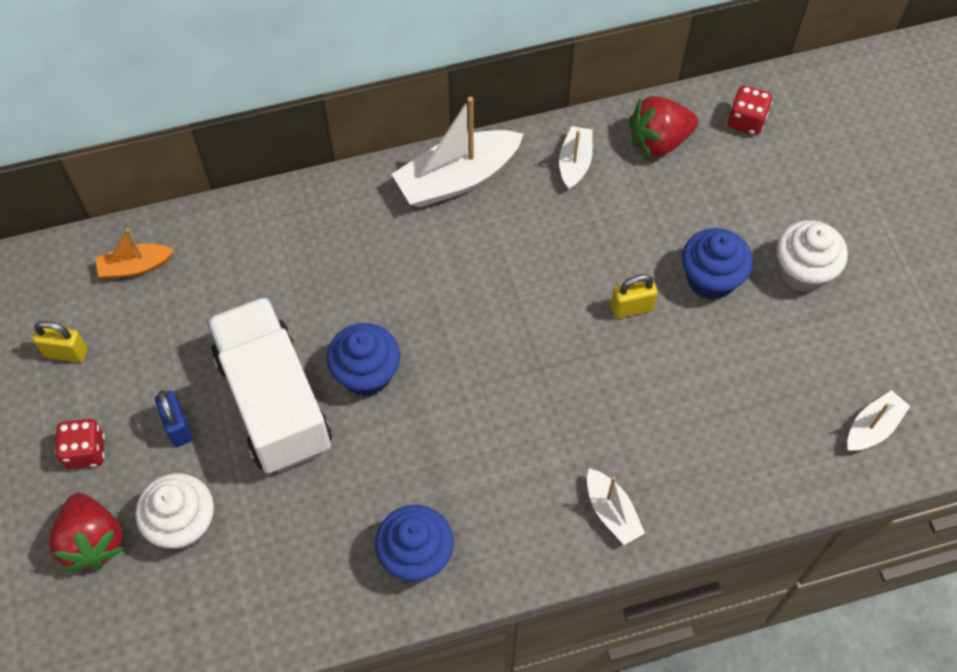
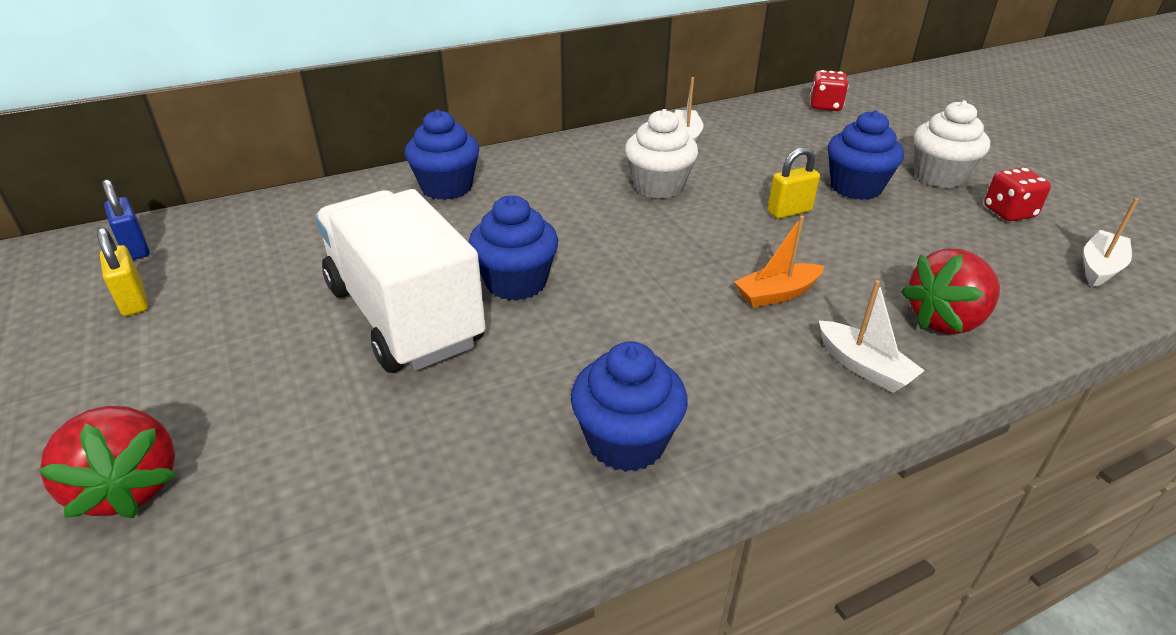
camera: 10 degrees left, 25 degrees down
yellow padlock [33,321,88,363] -> yellow padlock turned 60 degrees clockwise [97,228,148,316]
red dice [55,419,105,469] -> red dice moved to [984,168,1051,221]
orange boat [95,228,174,279] -> orange boat moved to [734,216,824,308]
white cupcake [135,473,214,549] -> white cupcake moved to [625,109,698,199]
blue padlock [155,390,193,447] -> blue padlock moved to [102,179,149,260]
white boat [392,96,524,208] -> none
red strawberry [629,96,698,158] -> red strawberry moved to [901,249,1000,335]
none -> blue cupcake [405,110,479,200]

